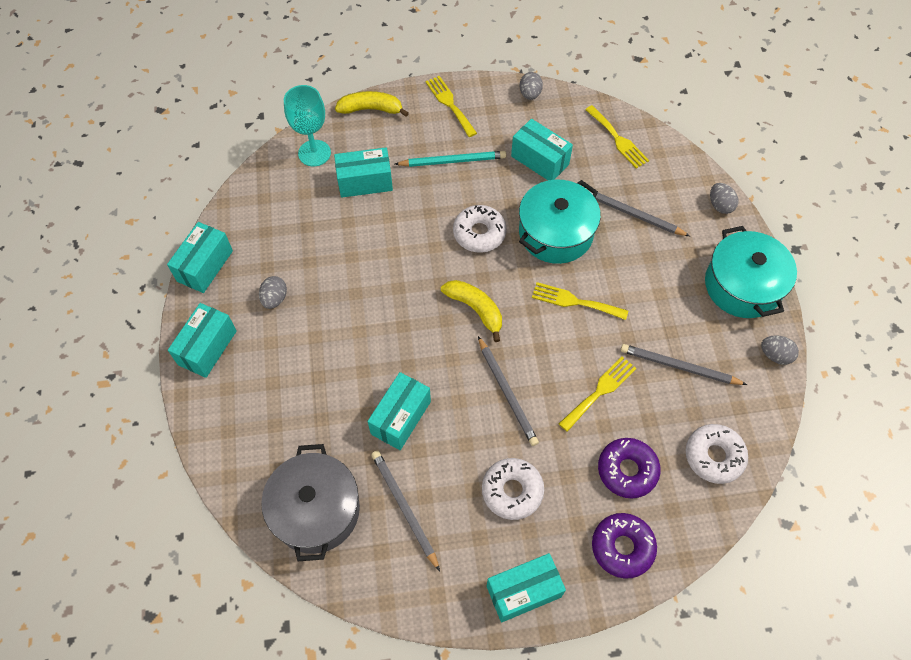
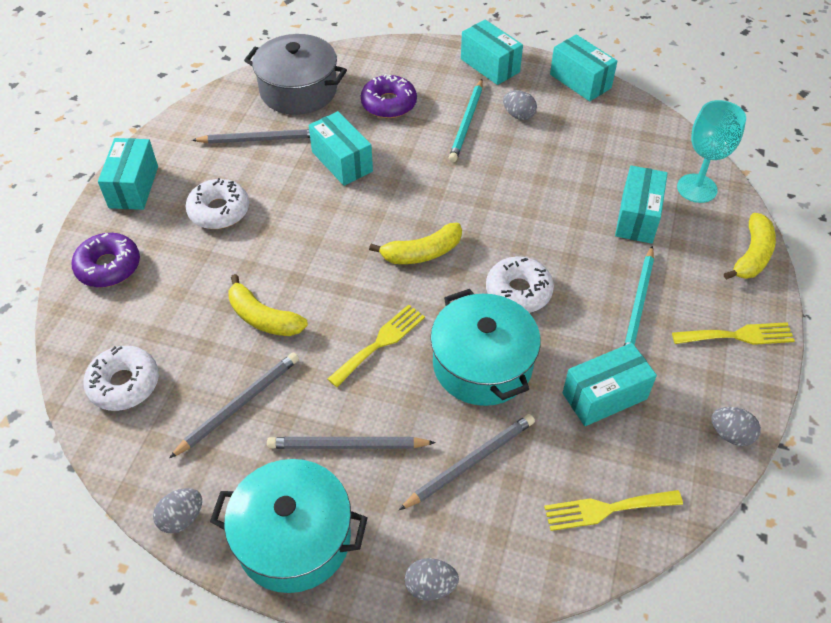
camera: 115 degrees right, 10 degrees down
grey pencil [478,336,539,446] -> grey pencil moved to [267,437,436,449]
yellow fork [559,356,636,432] -> yellow banana [229,274,308,336]
purple donut [598,438,661,498] -> purple donut moved to [361,74,417,118]
none -> turquoise pencil [449,79,483,162]

